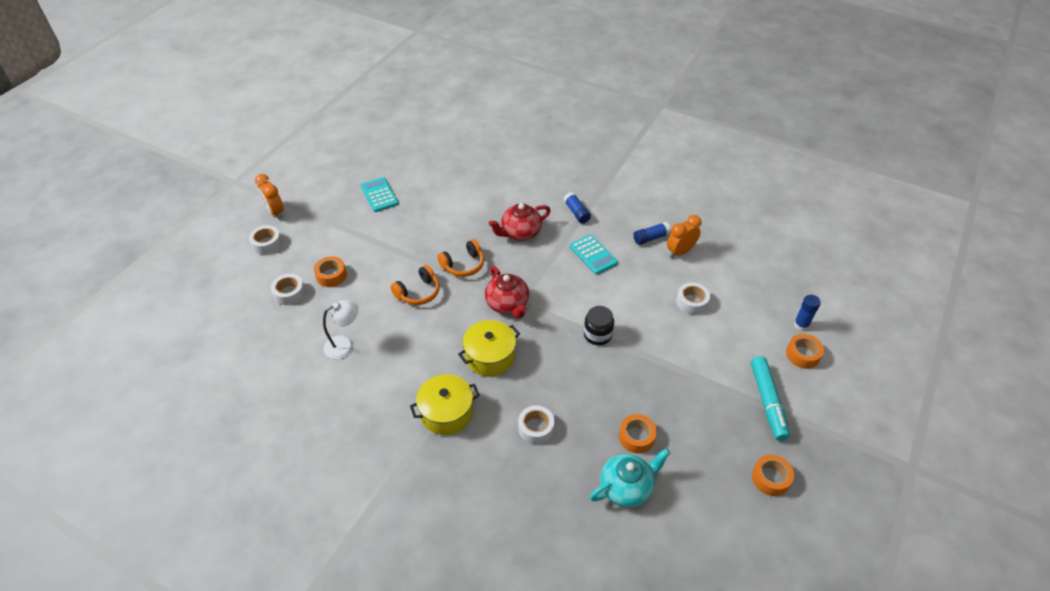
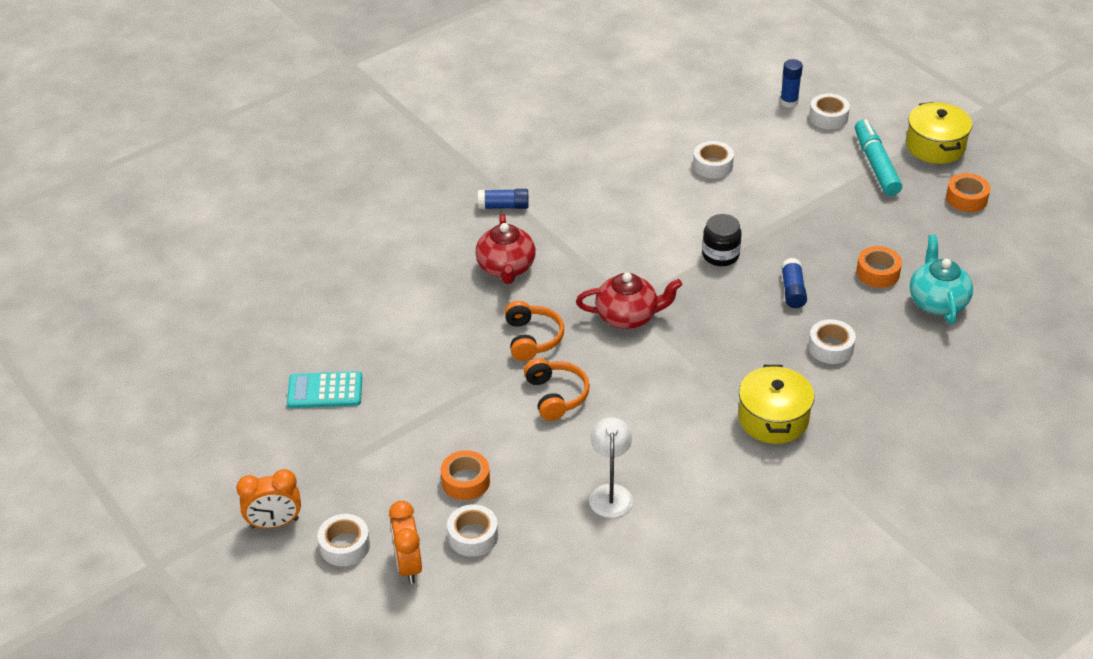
camera: 65 degrees left, 5 degrees down
yellow pot [458,320,520,377] -> yellow pot moved to [906,102,972,164]
turquoise calculator [570,235,618,275] -> none
blue glue stick [633,222,671,245] -> blue glue stick moved to [781,258,807,308]
orange clock [667,215,702,258] -> orange clock moved to [389,501,422,584]
turquoise marker [751,356,790,441] -> turquoise marker turned 120 degrees counterclockwise [855,119,902,196]
orange tape [786,334,824,369] -> white tape [809,93,850,129]

